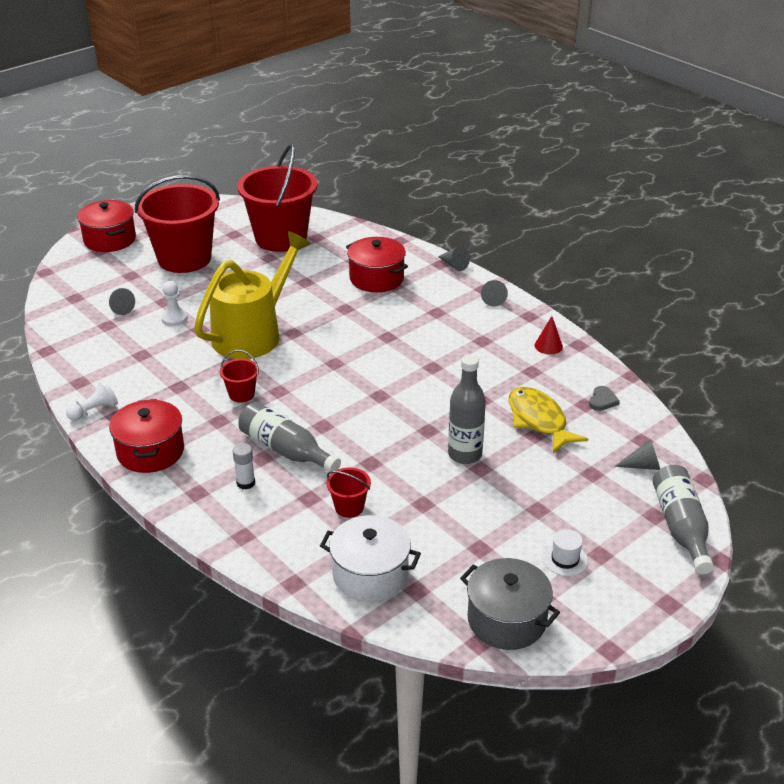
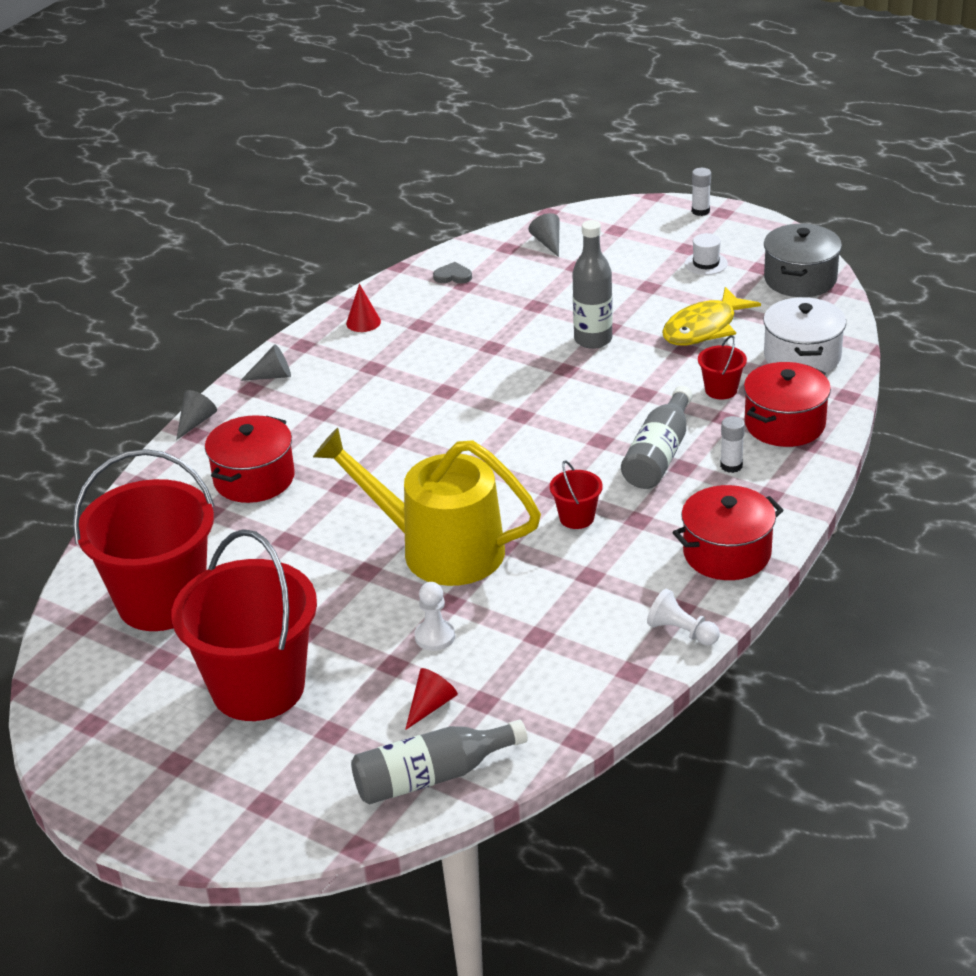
camera: 105 degrees left, 0 degrees up
red pot [77,200,136,252] -> red pot moved to [744,362,831,447]
grey cone [109,288,135,315] -> red cone [405,668,458,730]
yellow fish [509,387,588,453] -> yellow fish moved to [662,287,761,345]
grey bottle [653,465,714,575] -> grey bottle moved to [351,720,528,804]
none -> white glue stick [692,168,711,216]

